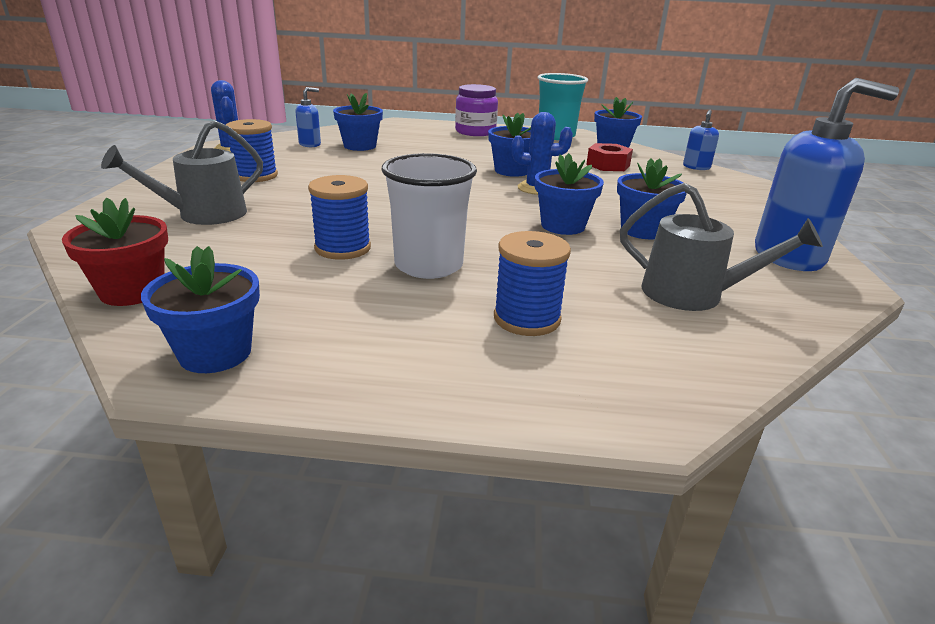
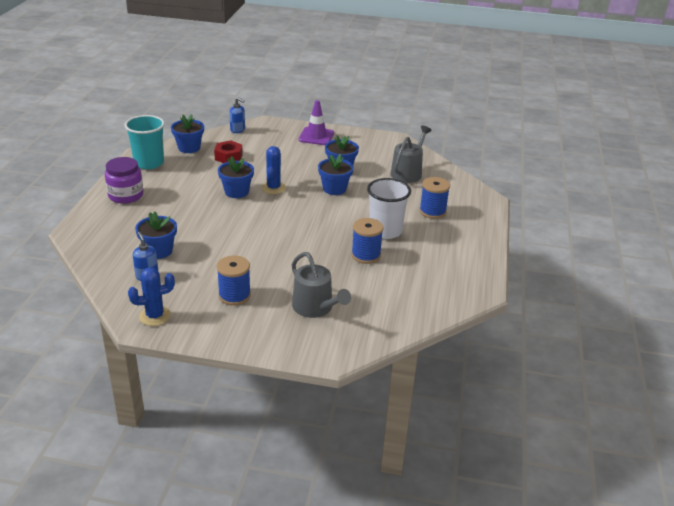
camera: 85 degrees left, 5 degrees up
red flower pot [62,198,168,306] -> none
blue flower pot [141,246,260,373] -> none
blue soap dispenser [755,78,899,271] -> none
none -> purple traffic cone [299,100,334,145]

